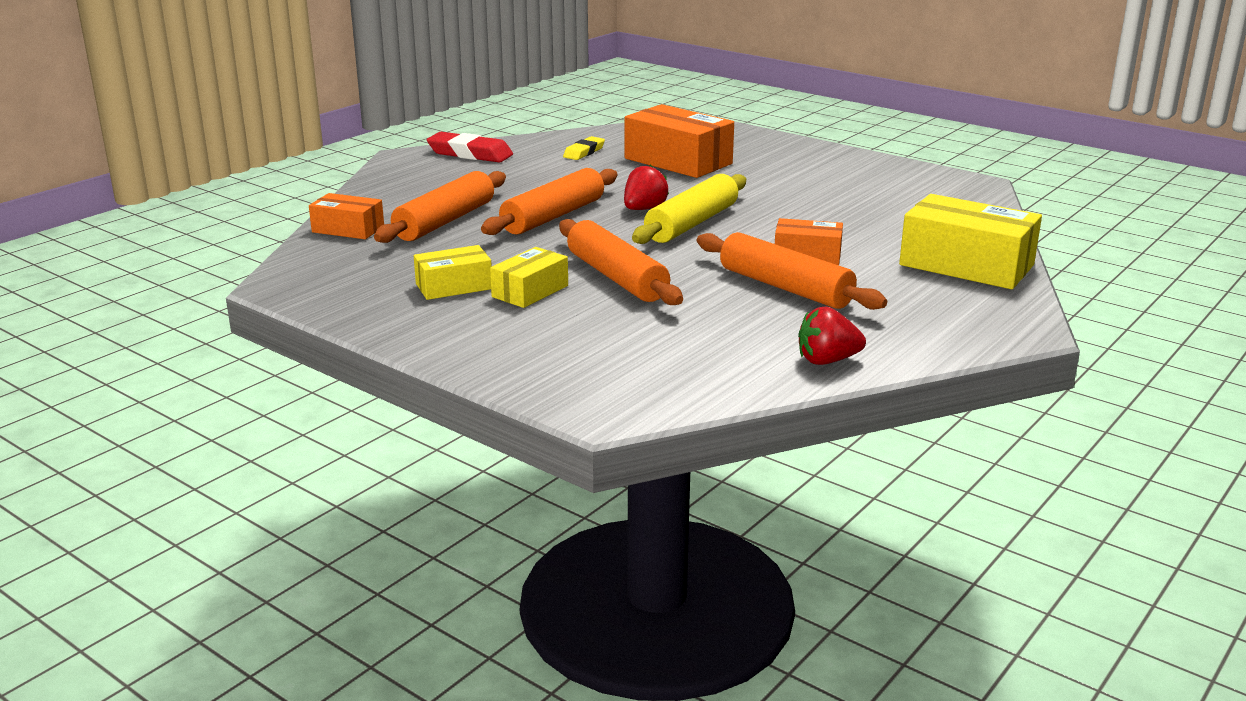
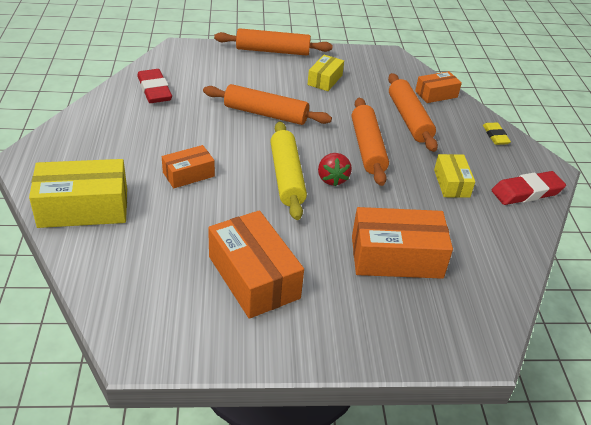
camera: 135 degrees right, 15 degrees up
yellow box [490,247,568,308] -> yellow box moved to [434,154,475,198]
yellow eraser [563,136,605,160] -> yellow eraser moved to [483,123,511,145]
orange rolling pin [697,232,887,310] -> orange rolling pin moved to [214,28,333,56]
red strawberry [798,306,866,365] -> none
none -> red eraser [137,69,172,103]
none -> orange box [208,210,304,319]

